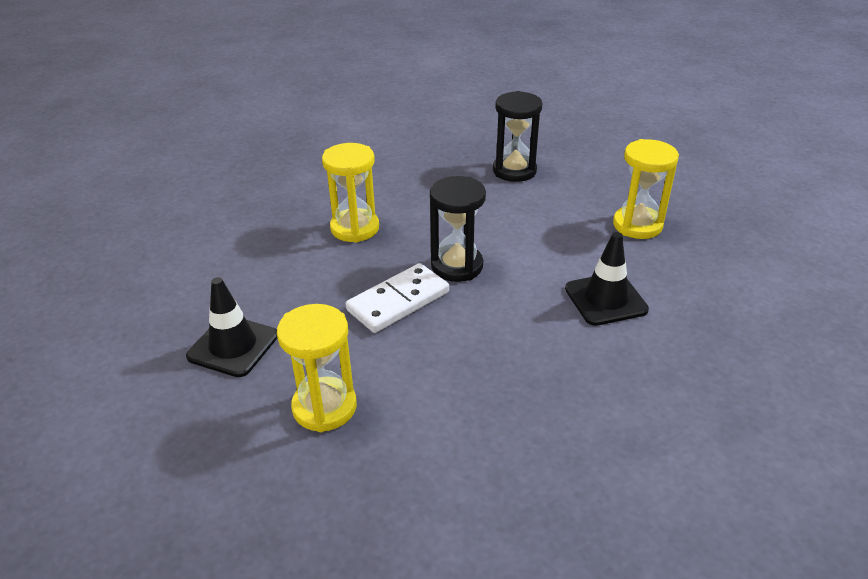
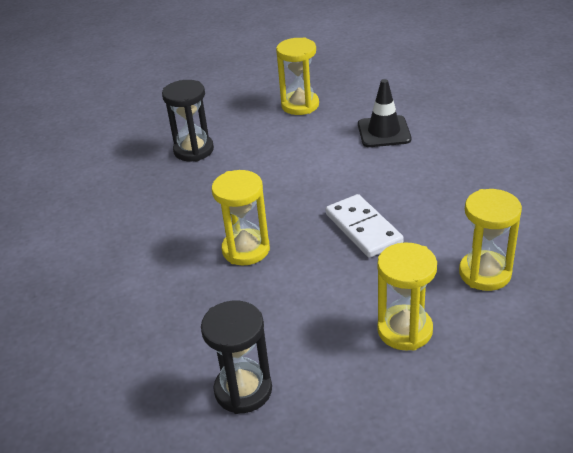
camera: 75 degrees left, 0 degrees up
black traffic cone [186,277,277,377] -> yellow hourglass [377,243,437,351]
black hourglass [430,176,486,282] -> black hourglass moved to [201,301,272,414]

